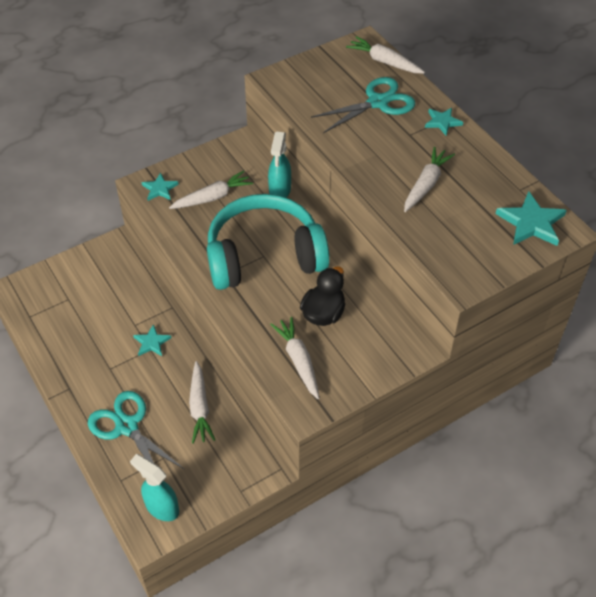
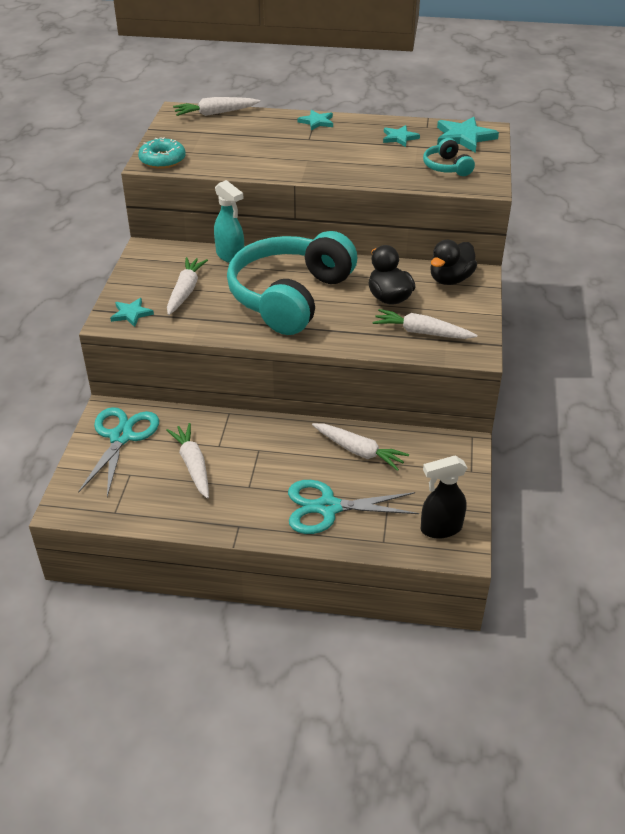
camera: 50 degrees left, 10 degrees down
turquoise spray bottle [130,454,179,521] -> black spray bottle [421,455,467,539]
turquoise star [133,324,172,356] -> turquoise star moved to [383,125,420,147]
turquoise scissors [311,77,415,133] -> turquoise scissors moved to [78,407,159,497]
white carrot [404,147,455,212] -> white carrot moved to [166,423,209,499]
none -> turquoise donut [138,137,186,169]
none -> turquoise headphones [423,138,475,176]
none -> black duck [430,240,477,285]

